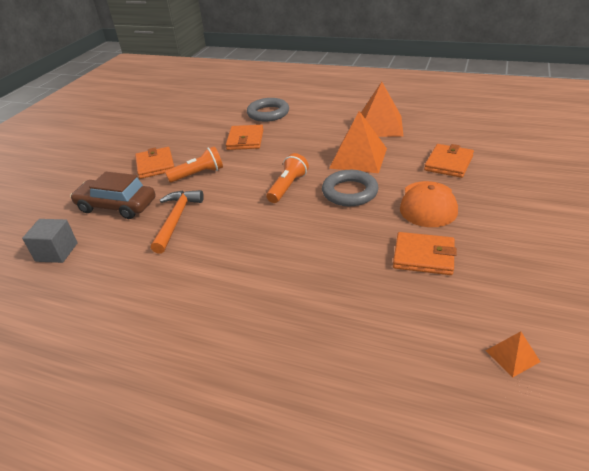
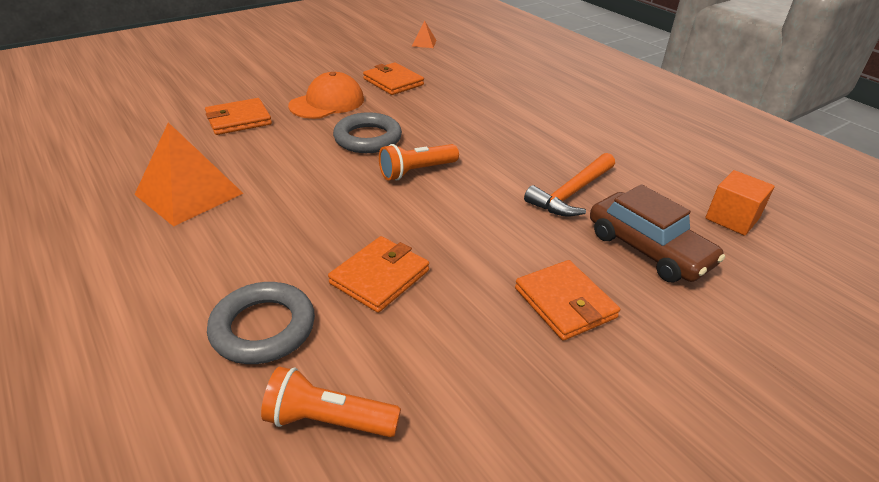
camera: 150 degrees left, 0 degrees up
grey cube [22,219,78,263] -> orange cube [705,170,775,236]
orange wallet [135,147,174,179] -> orange wallet turned 45 degrees counterclockwise [515,260,620,341]
orange flashlight [165,146,223,183] -> orange flashlight moved to [261,366,401,437]
orange pyramid [330,111,387,173] -> none

